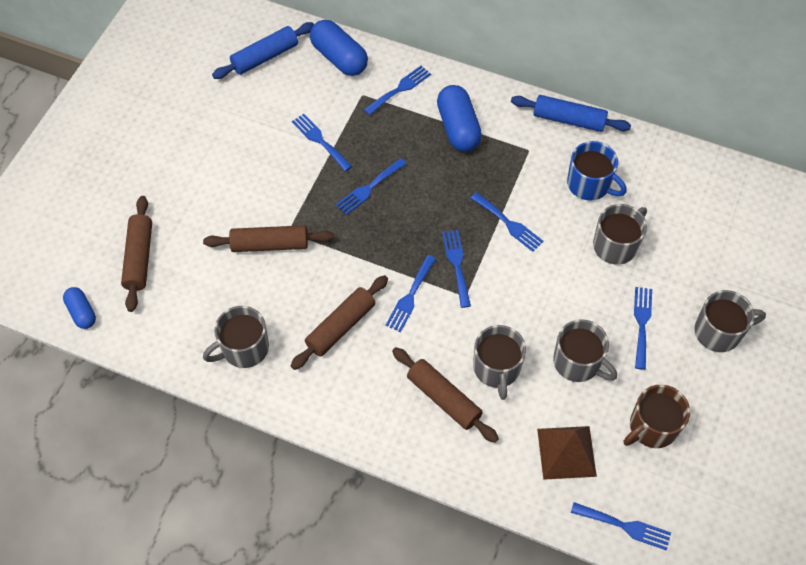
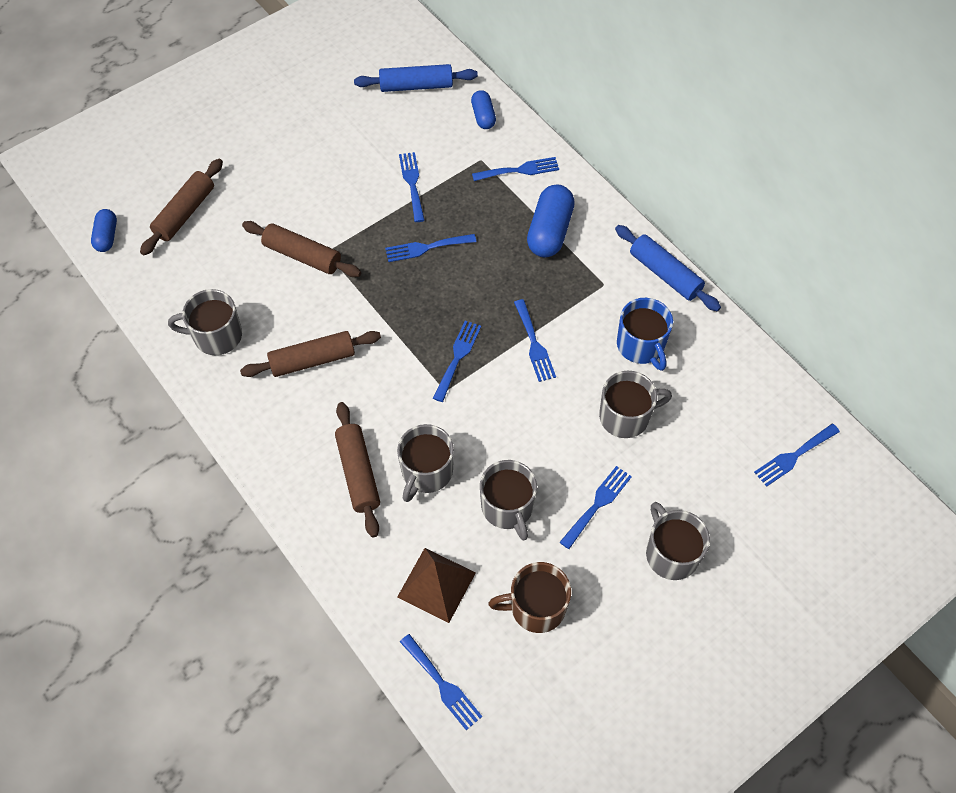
camera: 30 degrees right, 0 degrees up
blue capsule [310,20,368,76] -> blue capsule [471,90,496,129], size x0.58
blue fork [385,255,436,332] -> blue fork moved to [754,424,840,487]
grey mug [695,290,766,352] -> grey mug turned 135 degrees counterclockwise [646,502,710,580]

